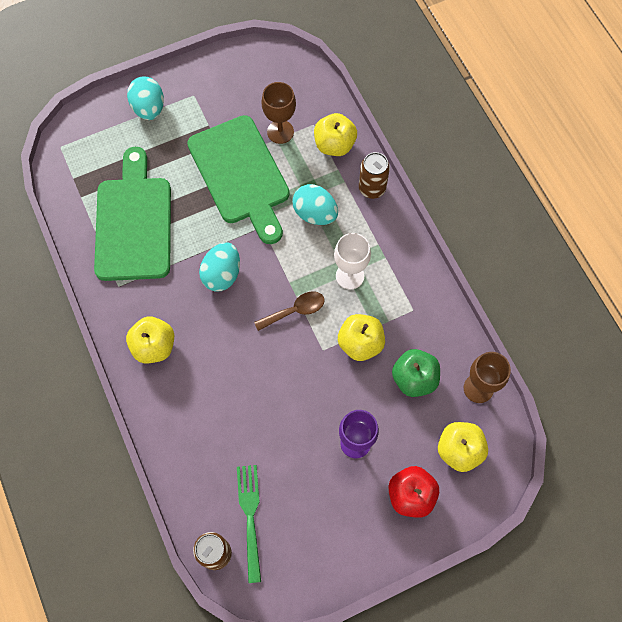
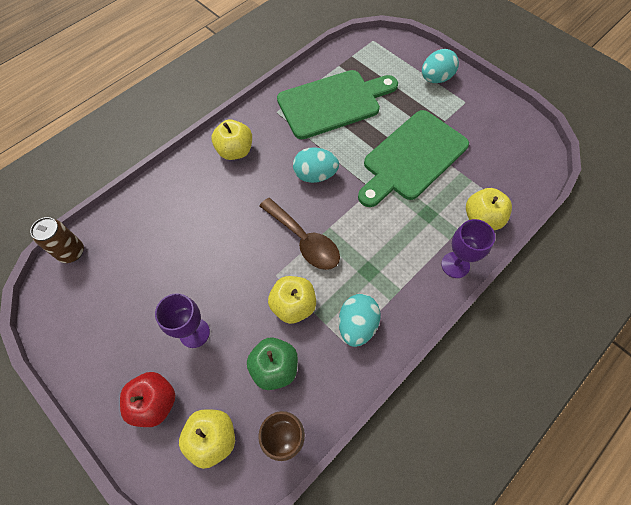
camera: 70 degrees right, 5 degrees down
green fork [237,465,261,583] -> none
brown spoon [254,291,325,331] -> brown spoon [259,198,340,270], size x1.51
brown goblet [261,82,296,144] -> none
turquoise egg [292,184,338,225] -> turquoise egg moved to [339,294,380,347]
white goblet [334,233,371,290] -> none
brown can [359,152,390,199] -> purple goblet [441,219,495,278]

